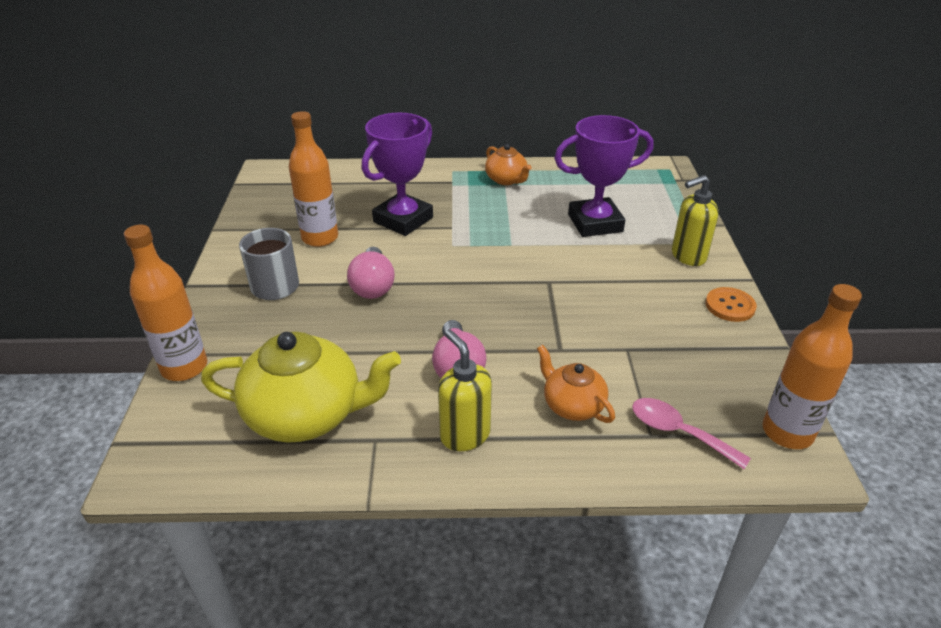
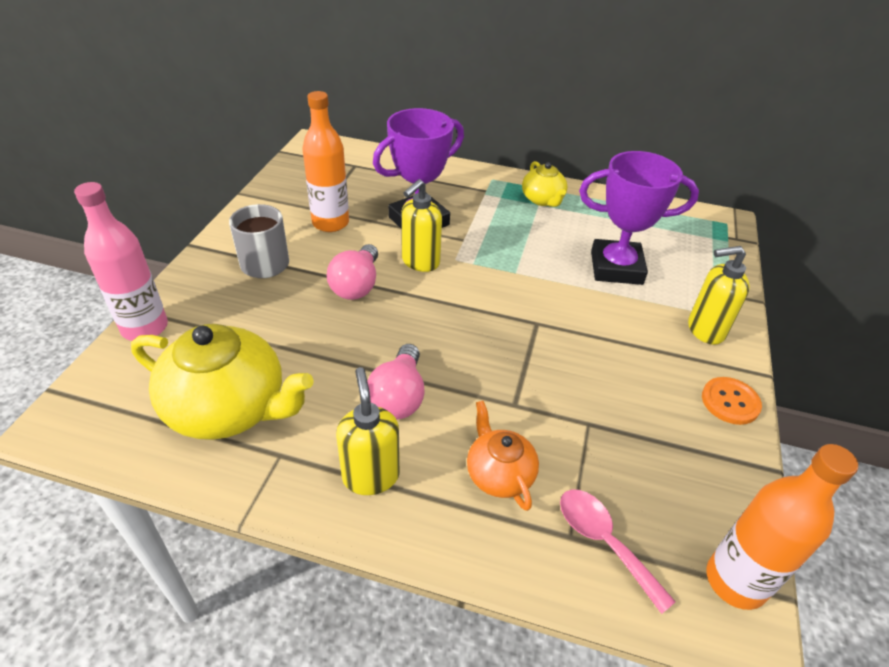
camera: 15 degrees right, 5 degrees up
orange bottle [124,225,207,381] -> pink bottle [74,182,168,341]
orange teapot [485,144,532,185] -> yellow teapot [522,161,568,207]
none -> yellow soap dispenser [401,179,442,272]

